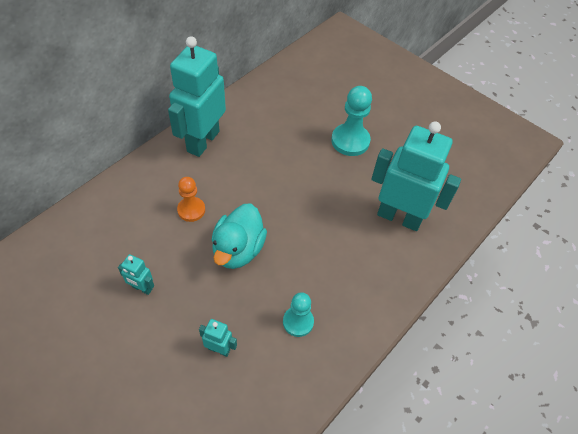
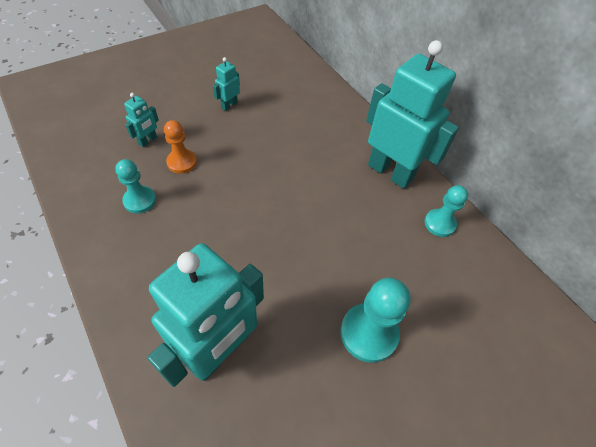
camera: 105 degrees right, 0 degrees up
orange pawn [177,177,205,222] -> orange pawn moved to [164,120,197,174]
turquoise duck [212,203,267,269] -> none
none -> turquoise pawn [425,185,468,237]

